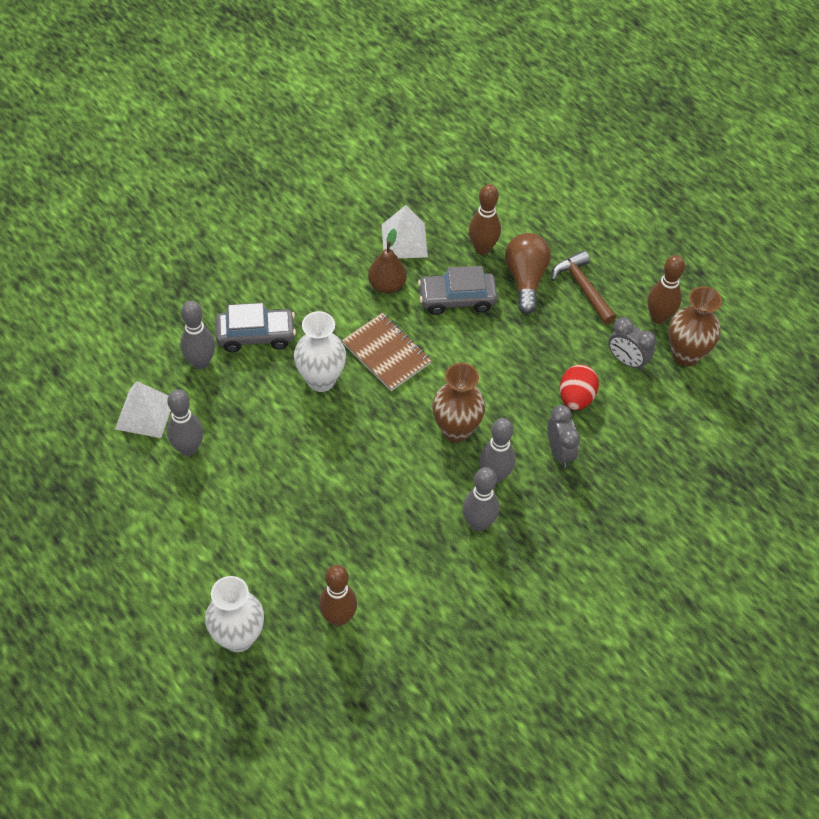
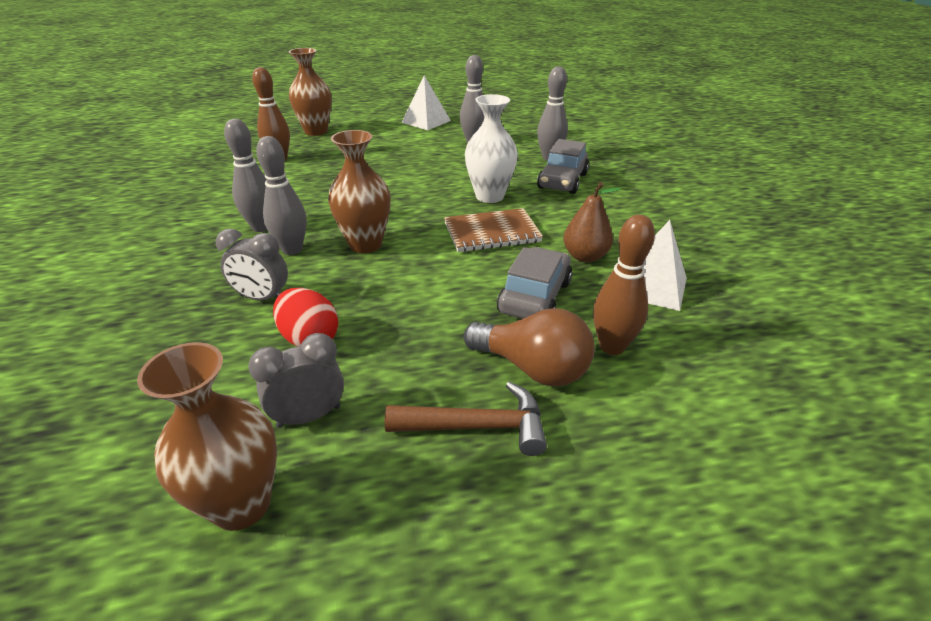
camera: 120 degrees right, 20 degrees down
white pyramid [115,381,171,438] -> white pyramid moved to [401,75,451,130]
white vase [205,576,264,652] -> brown vase [289,48,332,136]
brown bowling pin [647,255,685,324] -> none

